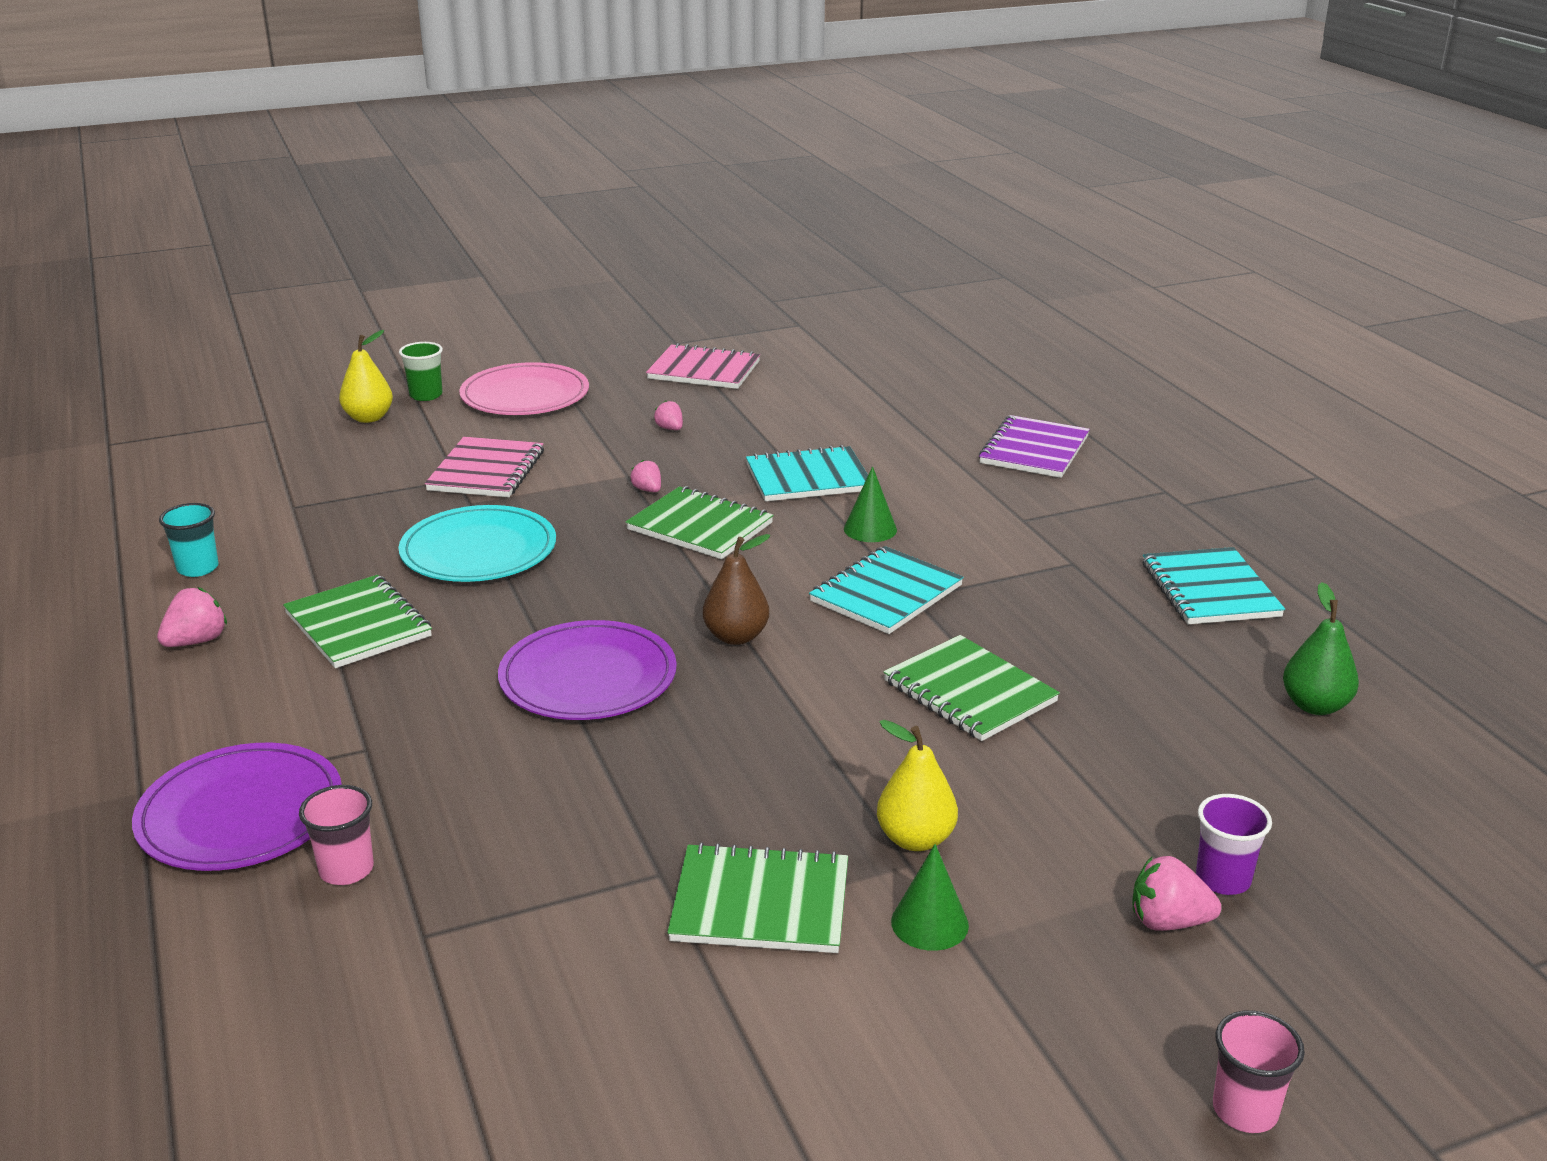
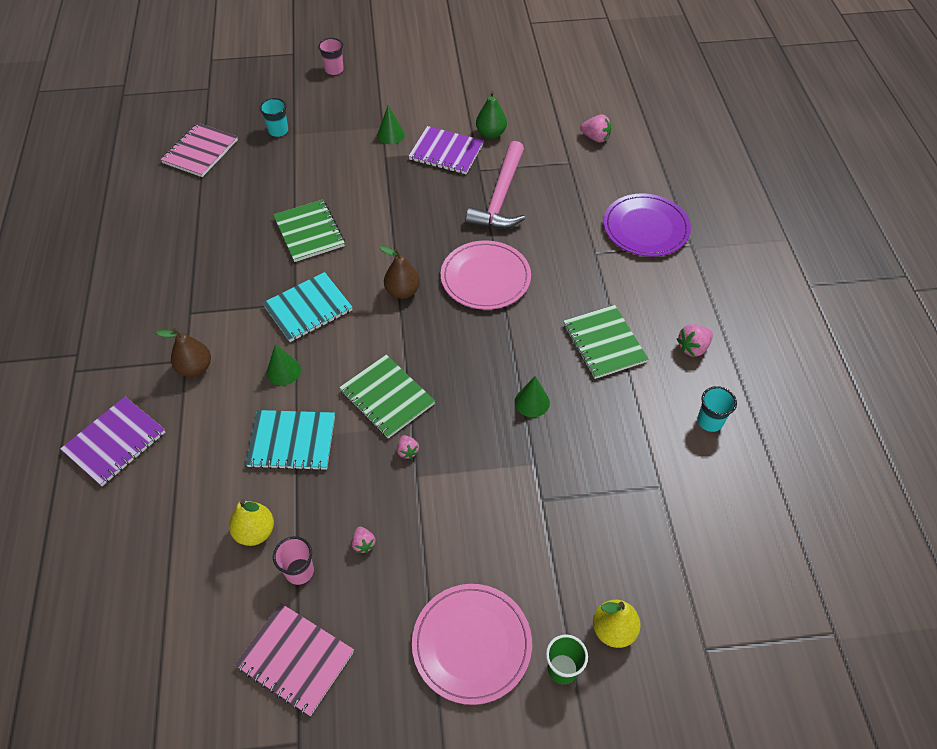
camera: 165 degrees left, 25 degrees up
pink cup [299,785,374,885] -> pink cup moved to [273,536,314,585]
turquoise plate [398,505,556,582] -> green cone [515,376,550,417]
pink notebook [425,437,544,497] -> pink notebook moved to [161,123,238,177]
purple plate [498,620,677,720] -> pink plate [441,240,531,310]
green notebook [667,842,848,953] -> purple notebook [408,126,484,174]
yellow pear [877,720,958,851] -> yellow pear moved to [229,499,274,546]
pink strawberry [1133,856,1221,931] -> pink strawberry moved to [580,114,611,143]
turquoise notebook [1142,547,1285,624] -> none
purple cup [1196,794,1272,895] -> turquoise cup [260,98,288,137]
green pear [1283,582,1359,715] -> green pear moved to [476,91,507,139]
none -> brown pear [156,328,211,377]
none -> pink hammer [465,141,525,229]

